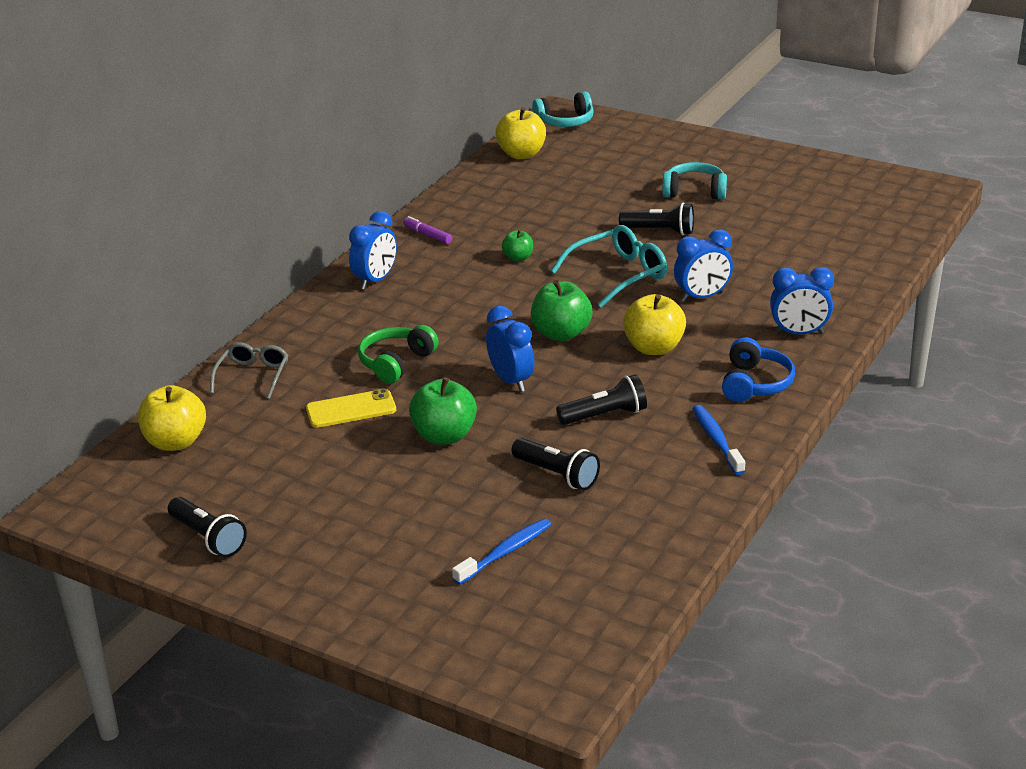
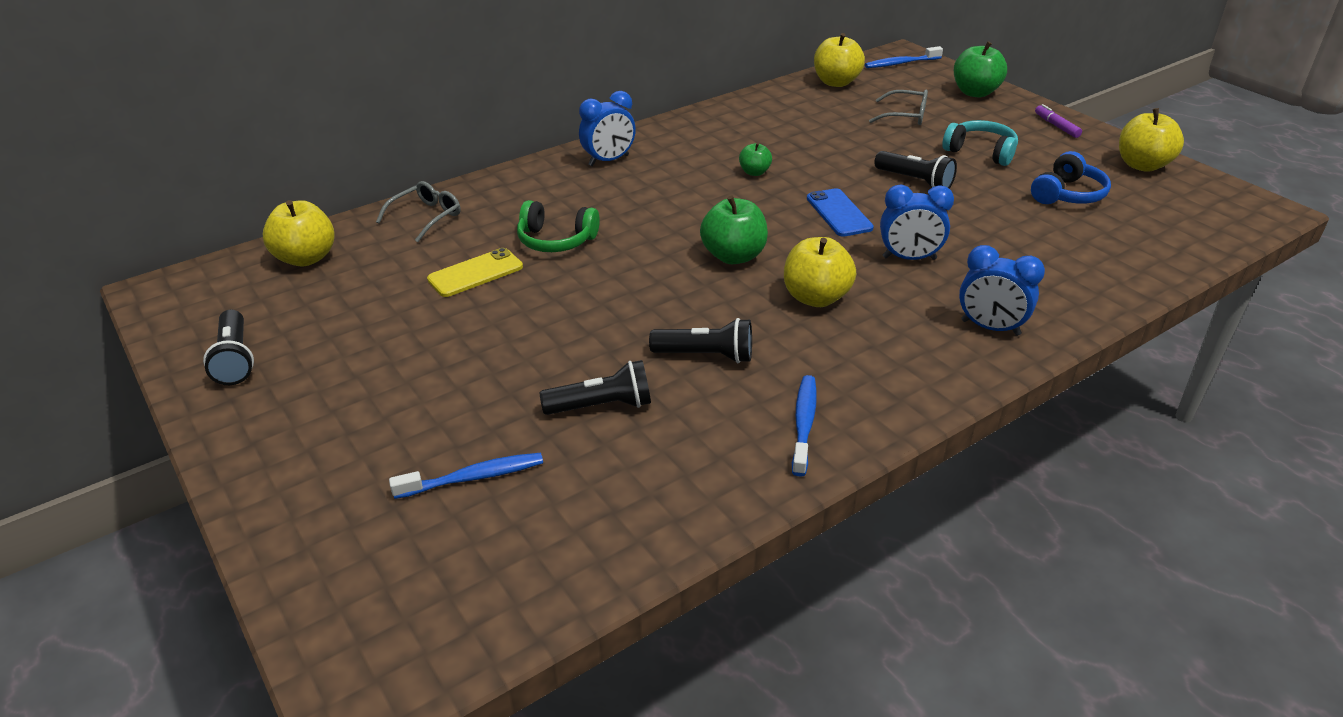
camera: 25 degrees right, 5 degrees up
yellow phone [306,389,396,428] -> yellow phone turned 45 degrees counterclockwise [427,248,523,297]
green headphones [358,325,439,384] -> green headphones turned 135 degrees counterclockwise [517,200,600,252]
purple marker [403,216,452,244] -> purple marker moved to [1035,104,1082,138]
green apple [409,377,477,445] -> green apple moved to [954,41,1007,97]
blue clock [486,306,534,392] -> none
black flashlight [511,438,600,490] -> black flashlight turned 75 degrees counterclockwise [540,360,651,415]
turquoise headphones [532,91,594,127] -> blue toothbrush [865,46,943,68]
turquoise glasses [551,225,667,308] -> blue phone [807,188,874,237]
blue headphones [722,337,795,402] -> blue headphones moved to [1031,151,1111,204]
none -> grey glasses [869,90,928,125]
none -> yellow apple [1119,108,1184,172]

